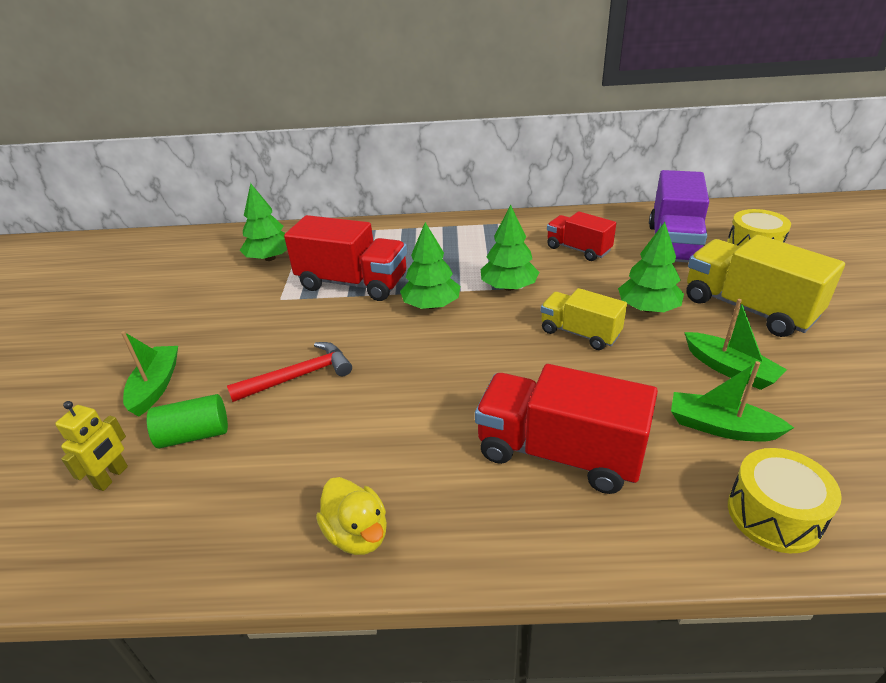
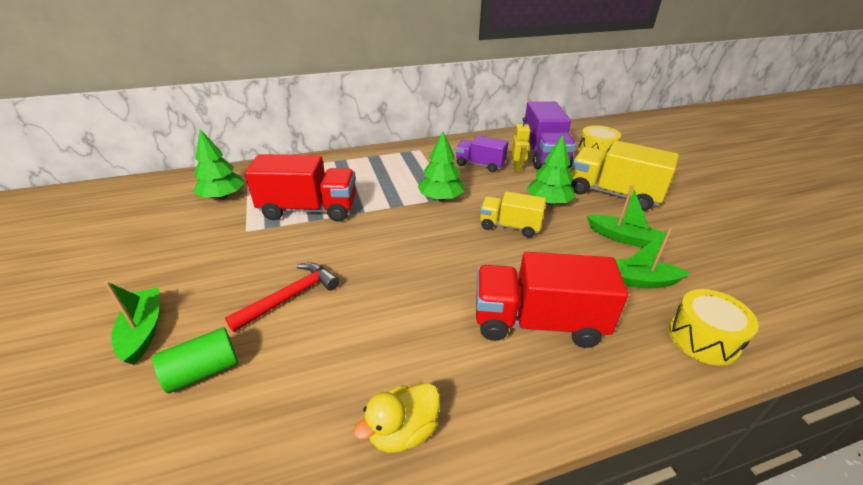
camera: 20 degrees left, 0 degrees up
yellow robot [55,401,128,491] -> yellow robot moved to [512,117,531,173]
yellow duck [316,477,387,555] -> yellow duck turned 105 degrees clockwise [354,383,440,453]
green tree [400,222,460,309] -> none
red truck [547,211,616,261] -> purple truck [456,136,508,172]

